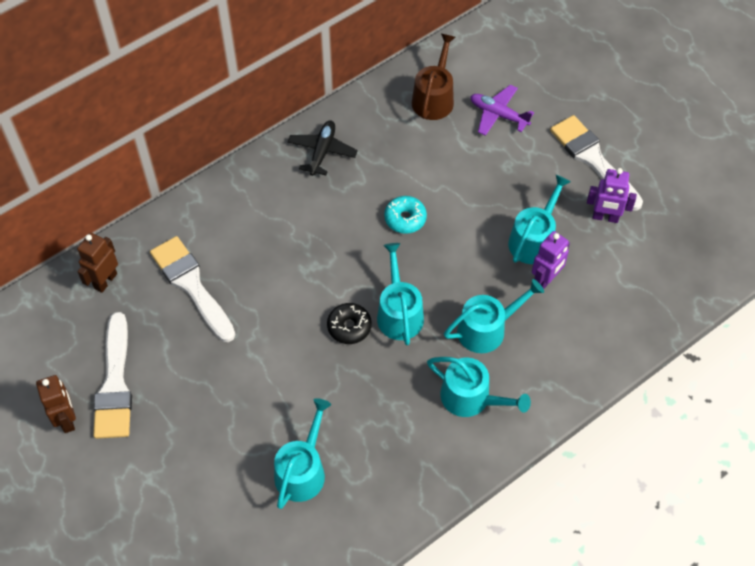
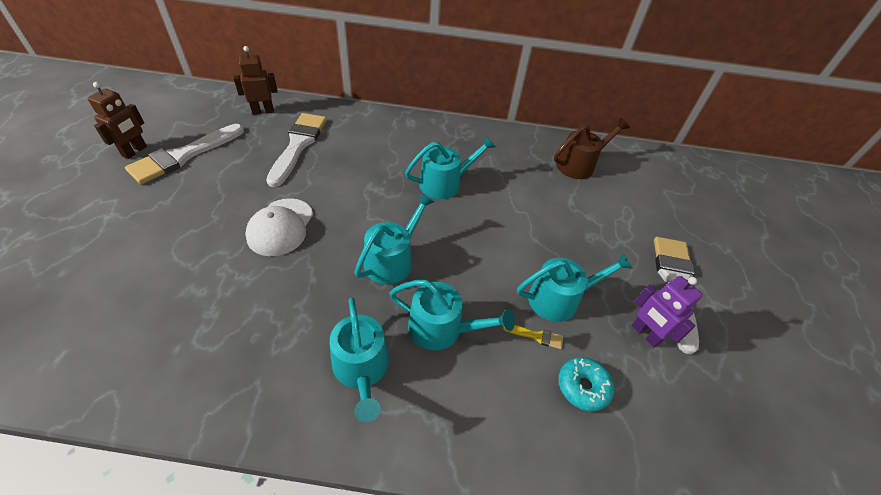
camera: 40 degrees right, 10 degrees down
turquoise watering can [274,398,331,509] -> turquoise watering can moved to [405,136,495,199]
black plane [288,121,358,176] -> none
black donut [327,303,372,344] -> none
turquoise donut [384,196,427,234] -> turquoise donut moved to [559,357,614,411]
purple plane [470,85,534,136] -> none
purple robot [532,231,570,289] -> yellow brush [502,325,563,349]
none -> white cap [245,198,313,256]

